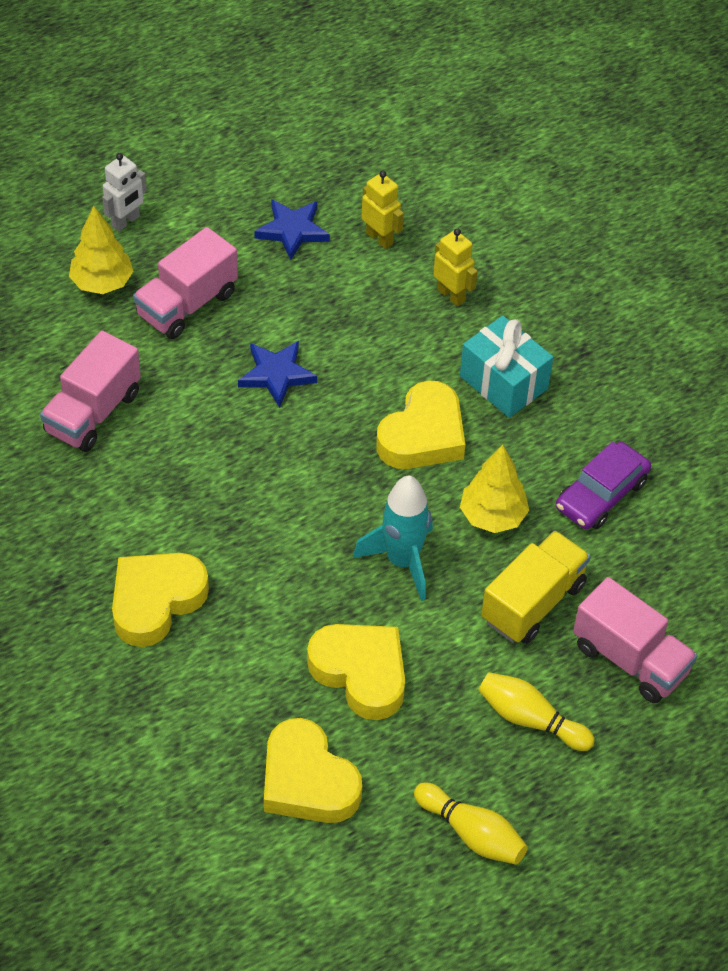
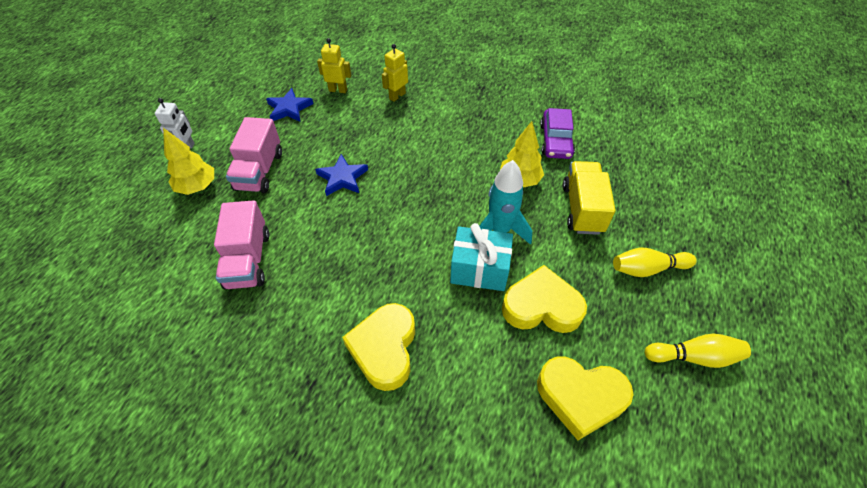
camera: 35 degrees left, 0 degrees up
yellow heart [376,380,465,469] -> none
yellow robot [433,228,478,306] -> yellow robot turned 60 degrees counterclockwise [382,44,408,102]
turquoise gift [460,316,553,418] -> turquoise gift moved to [450,223,513,291]
pink truck [573,577,698,703] -> none

